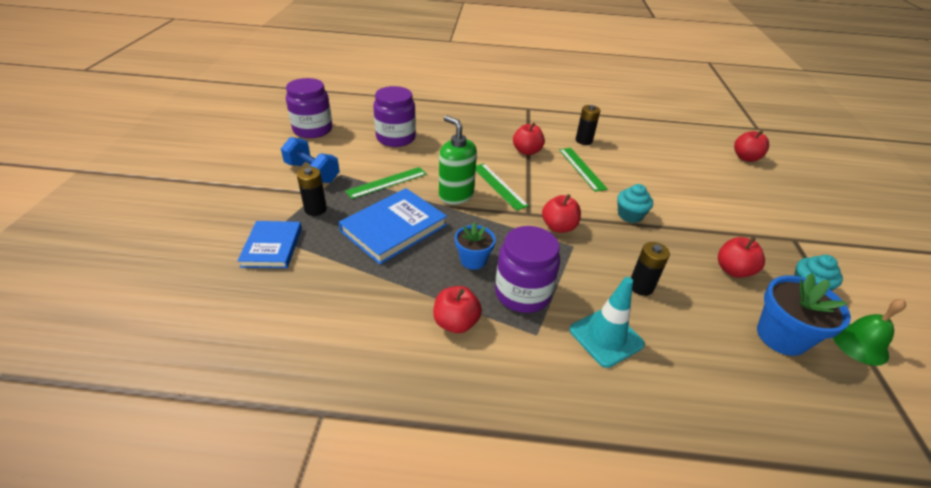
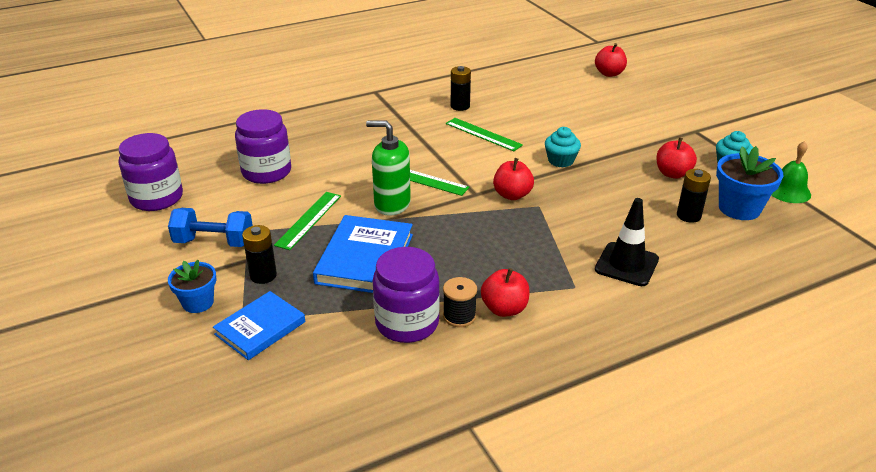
camera: 30 degrees left, 5 degrees down
blue book [237,221,302,268] -> blue book turned 75 degrees clockwise [213,291,305,360]
blue flower pot [455,222,496,270] -> blue flower pot moved to [168,260,216,313]
purple jar [495,226,560,313] -> purple jar moved to [373,247,440,343]
red apple [513,122,545,155] -> none
turquoise traffic cone [569,277,645,368] -> black traffic cone [595,198,659,286]
black battery [631,242,670,296] -> black battery moved to [677,169,711,223]
none -> black spool [443,277,477,327]

